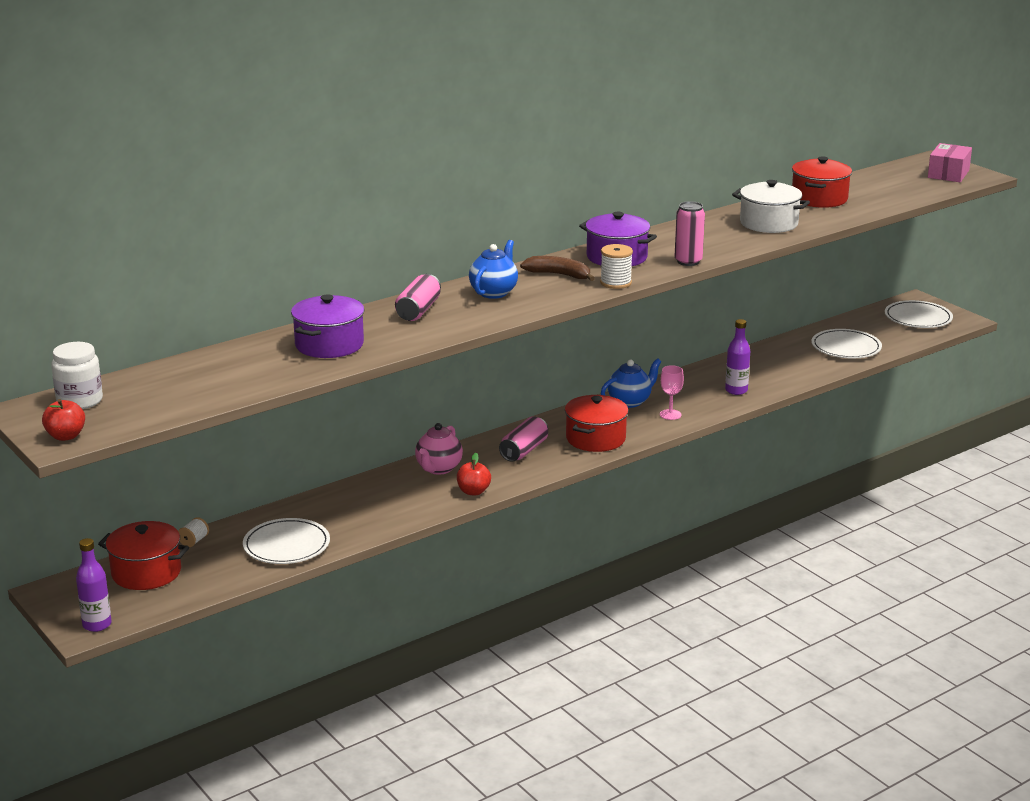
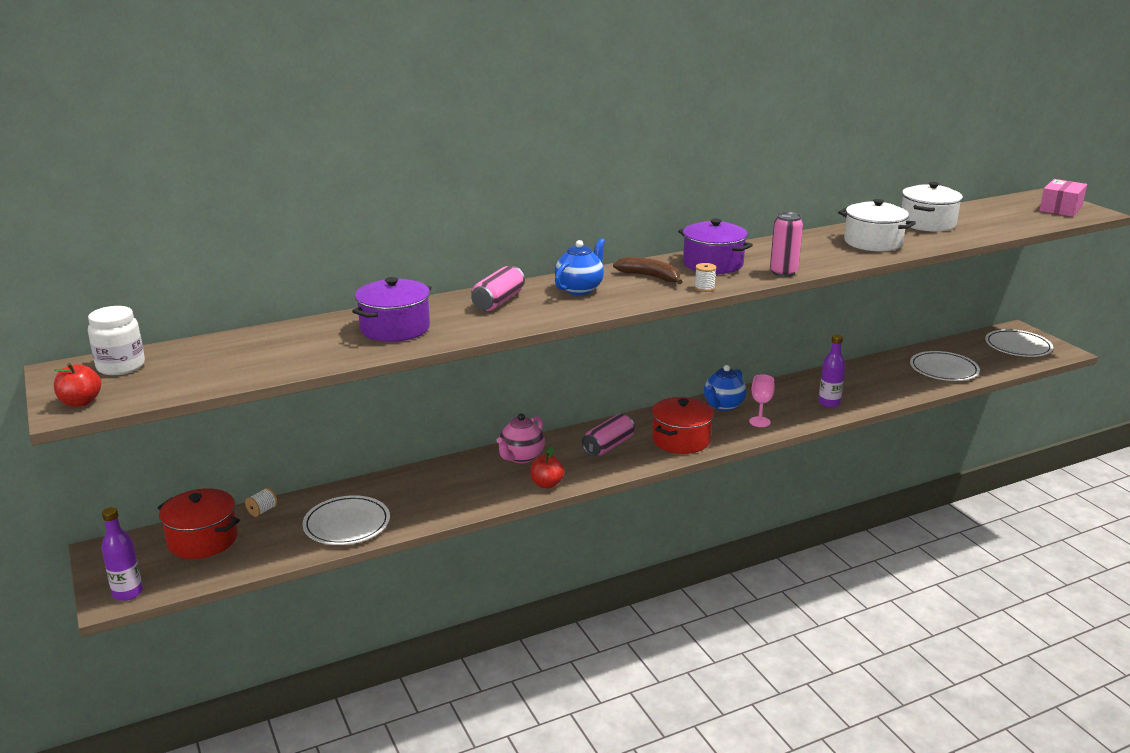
camera: 10 degrees right, 0 degrees up
white spool [600,244,633,289] -> white spool [694,263,716,292], size x0.64
blue teapot [601,358,661,408] -> blue teapot turned 150 degrees clockwise [704,365,747,411]
red pot [792,156,852,208] -> white pot [901,182,963,232]

